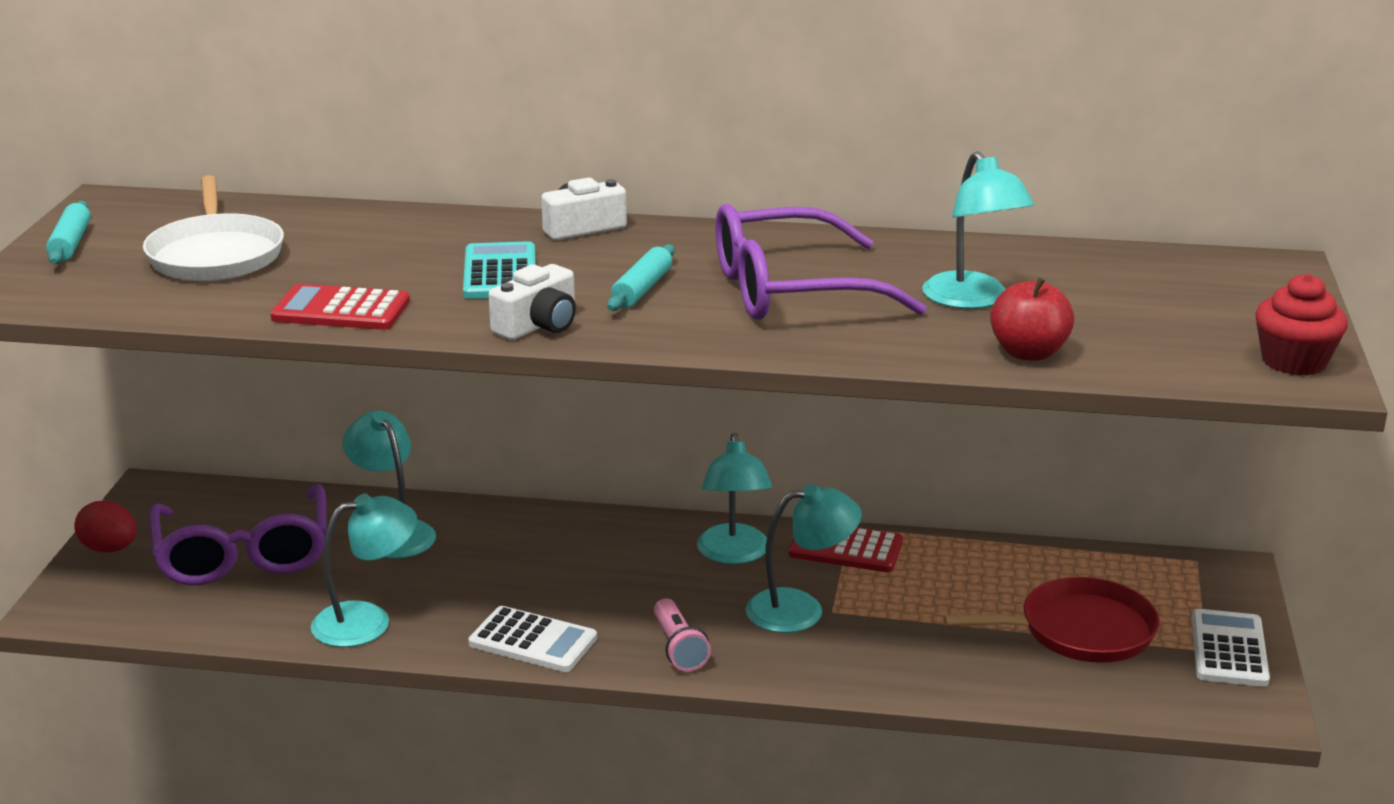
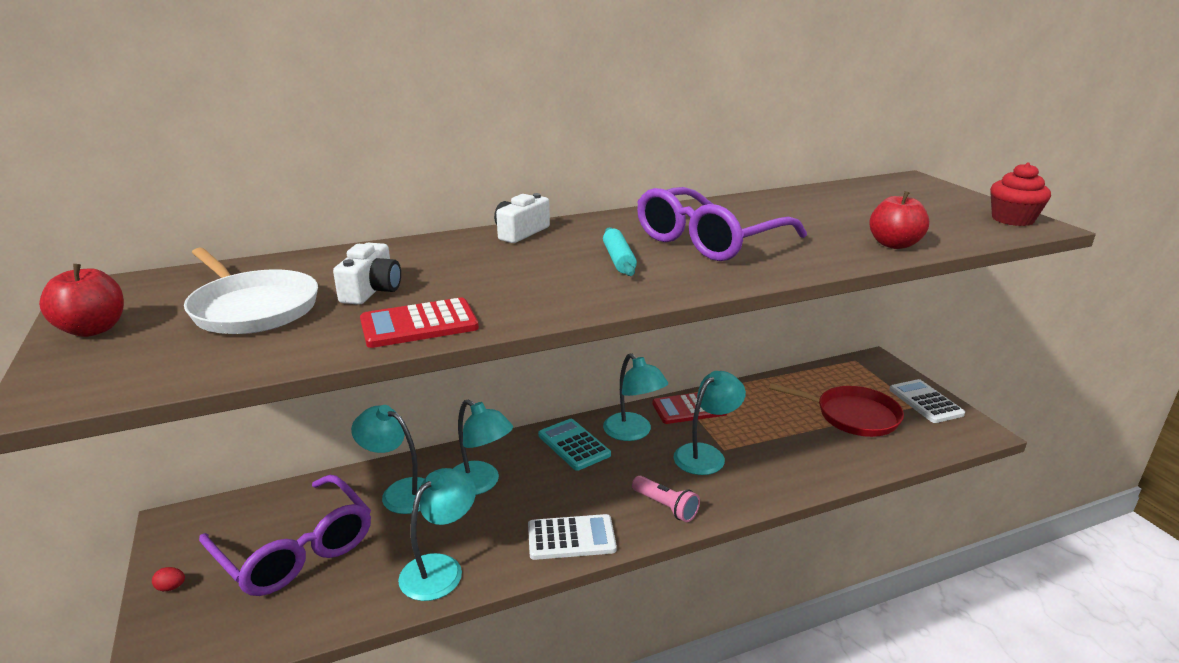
camera: 30 degrees left, 0 degrees up
turquoise rolling pin [46,201,91,264] -> red apple [39,264,124,337]
red egg [74,501,137,553] -> red egg [152,567,185,591], size x0.52
turquoise calculator [463,241,535,299] -> turquoise calculator moved to [538,419,611,471]
white camera [489,264,576,340] -> white camera moved to [333,243,401,305]
turquoise lamp [922,151,1034,309] -> turquoise lamp moved to [453,399,513,495]
red pan [943,577,1160,663] -> red pan turned 60 degrees clockwise [769,383,904,437]

